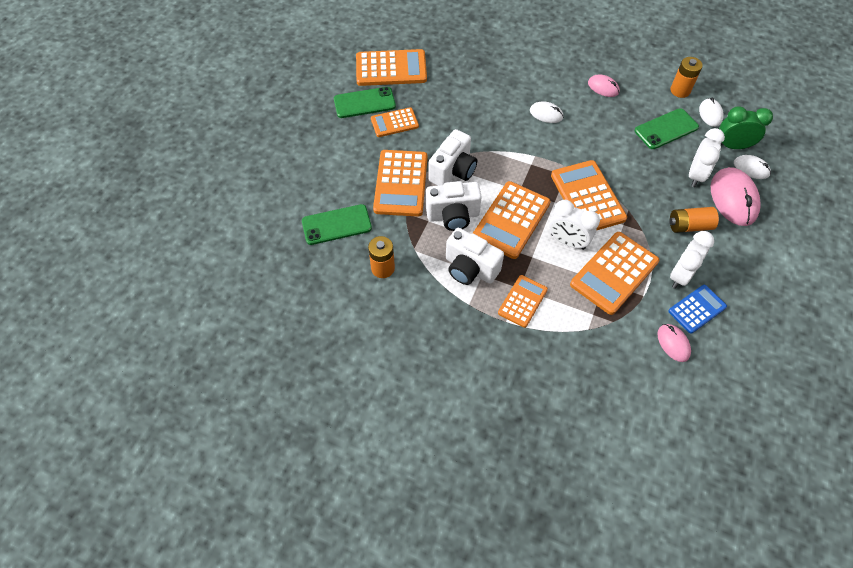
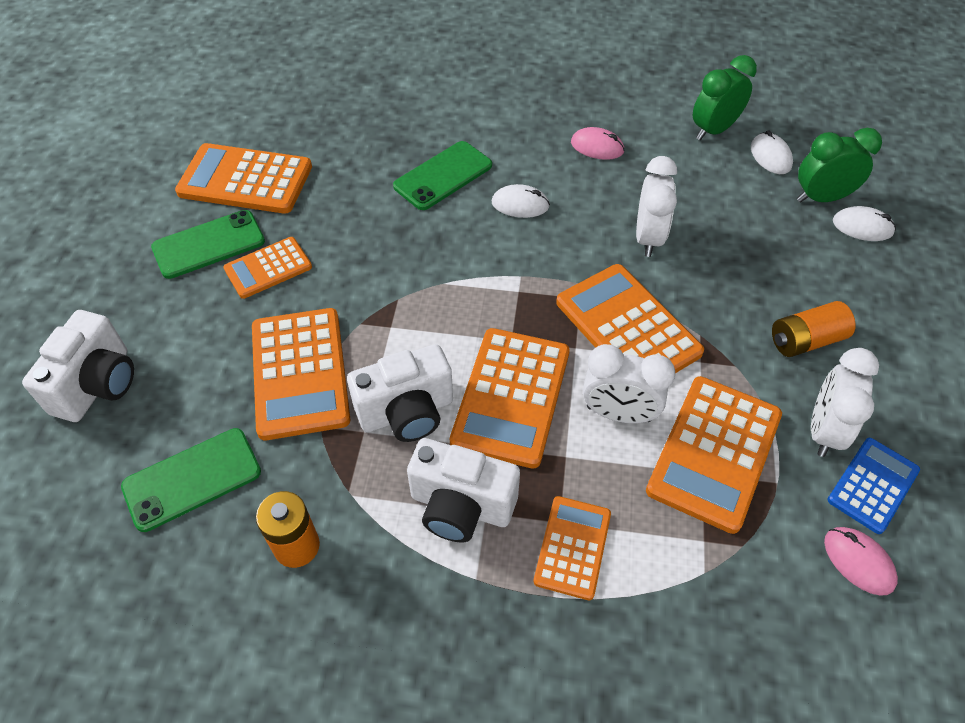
camera: 15 degrees left, 5 degrees down
orange calculator [356,49,427,86] -> orange calculator turned 150 degrees counterclockwise [175,143,312,214]
white camera [429,129,477,186] -> white camera moved to [22,310,134,422]
green phone [634,108,699,149] -> green phone moved to [393,141,492,210]
orange battery [670,57,703,98] -> green clock [693,55,757,140]
white clock [689,128,725,187] -> white clock moved to [636,156,677,257]
pink mouse [711,167,761,226] -> none

